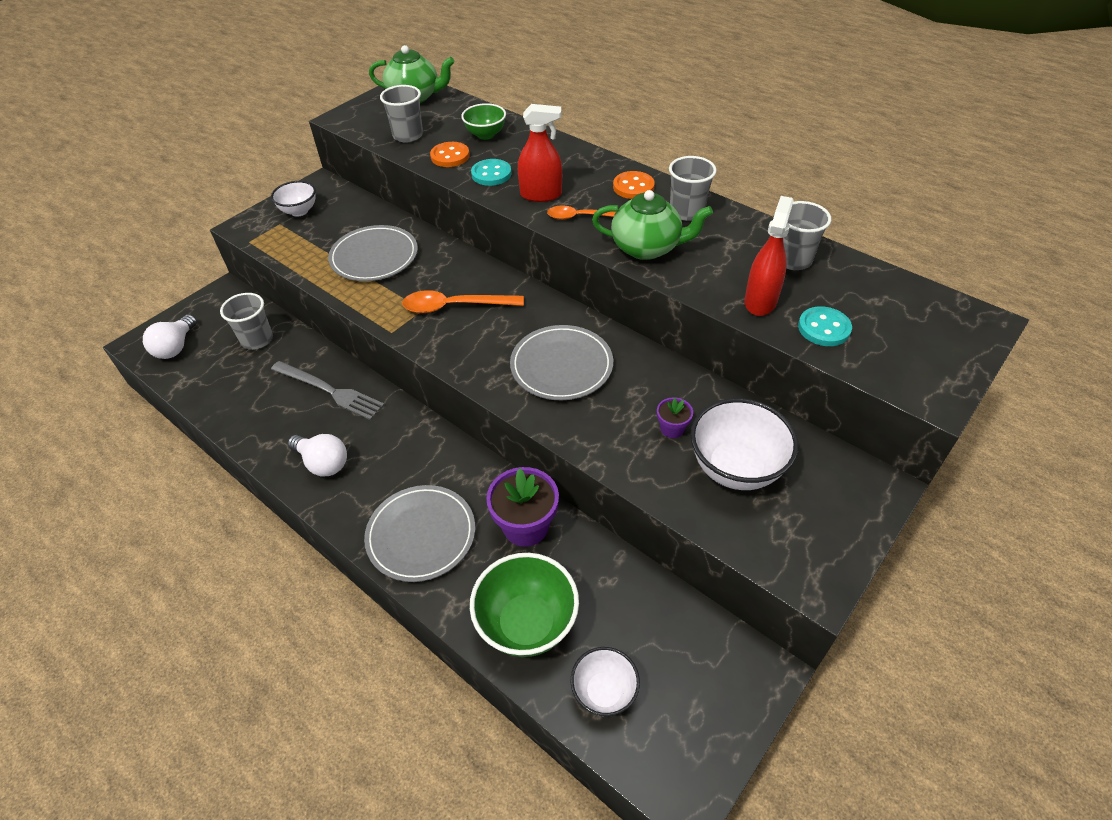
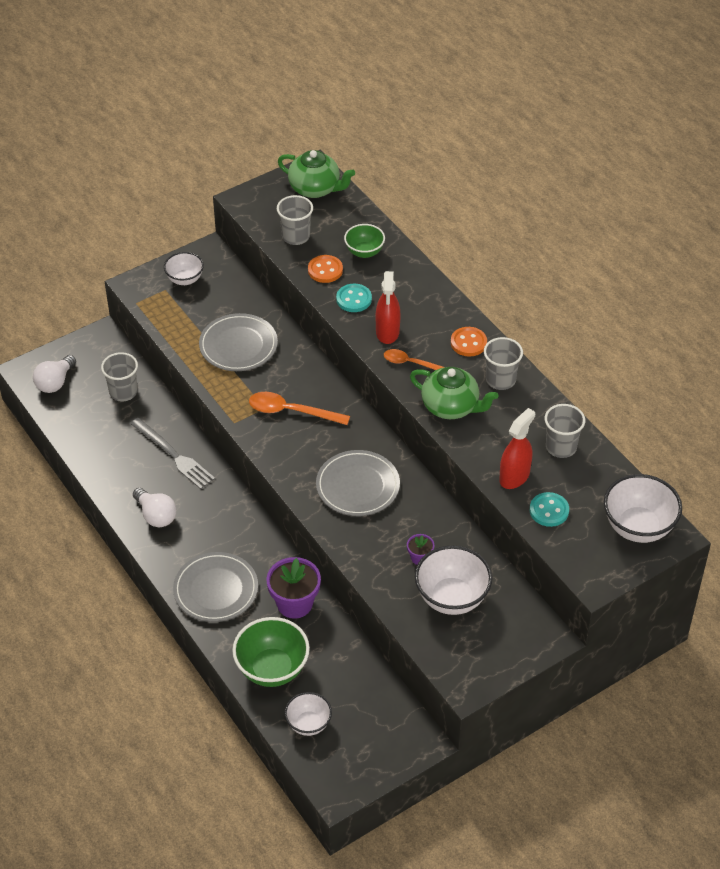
camera: 15 degrees right, 0 degrees up
red spray bottle [518,104,562,202] -> red spray bottle turned 75 degrees clockwise [376,271,401,344]
none -> white bowl [604,474,682,543]

